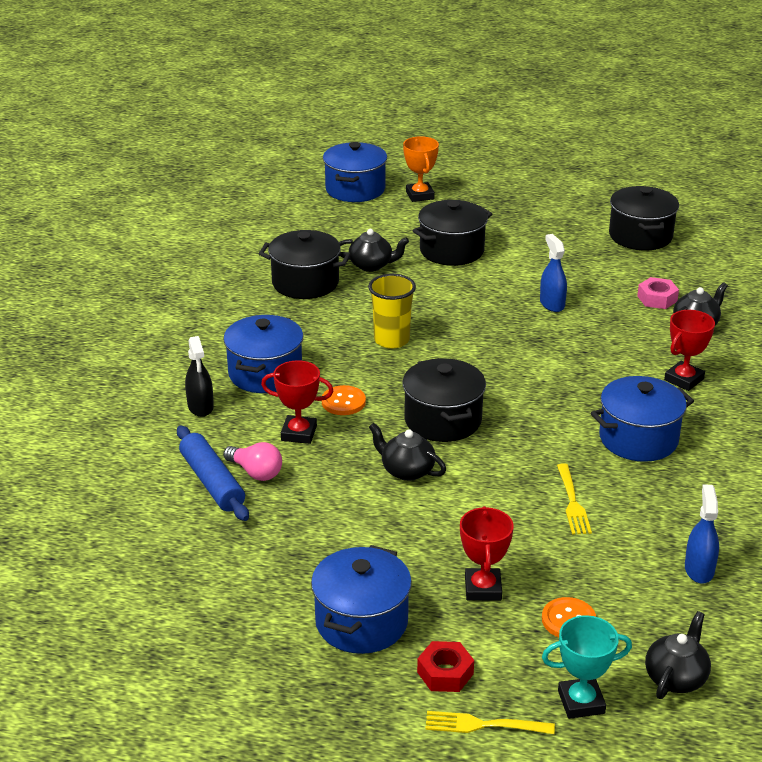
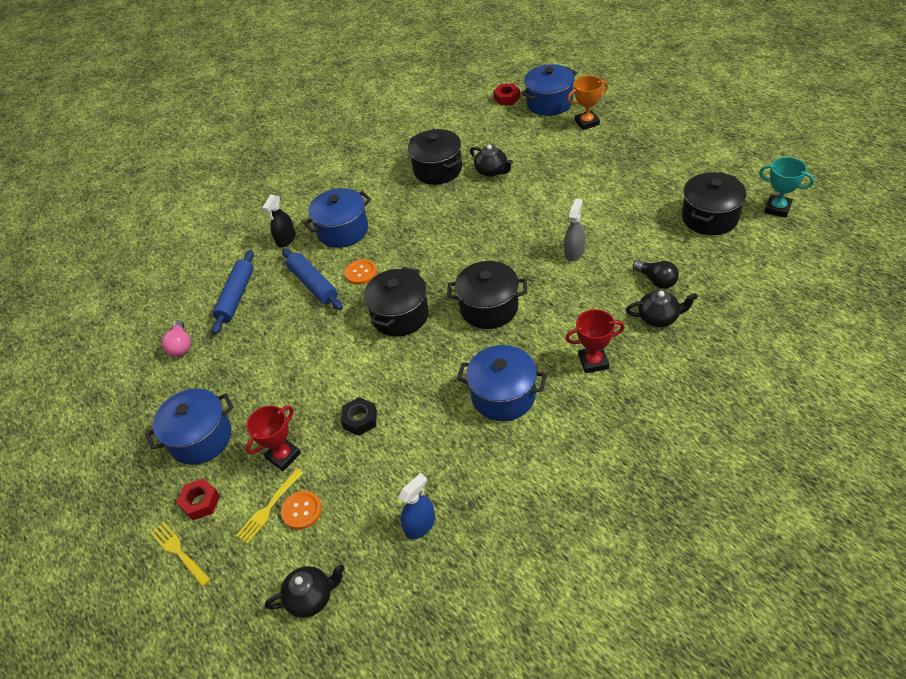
camera: 45 degrees right, 15 degrees up
pink light bulb [223,442,282,481] -> pink light bulb moved to [162,320,191,357]
red trophy [261,360,333,444] -> blue rolling pin [282,248,343,310]
yellow cup [368,274,416,349] -> none
black teapot [369,423,446,481] -> none
orange trophy [403,136,439,202] -> orange trophy turned 45 degrees clockwise [567,76,608,130]
black pot [412,200,492,266] -> black pot moved to [447,261,527,329]
blue spray bottle [540,234,567,312] -> grey spray bottle [564,199,585,261]
turquoise trophy [542,615,632,719] -> turquoise trophy moved to [759,157,814,218]
yellow fork [557,463,592,535] -> yellow fork moved to [236,469,303,544]
pink nut [637,277,679,309] -> black light bulb [633,260,679,289]
none -> black nut [341,397,377,436]
none -> red nut [493,83,520,105]

